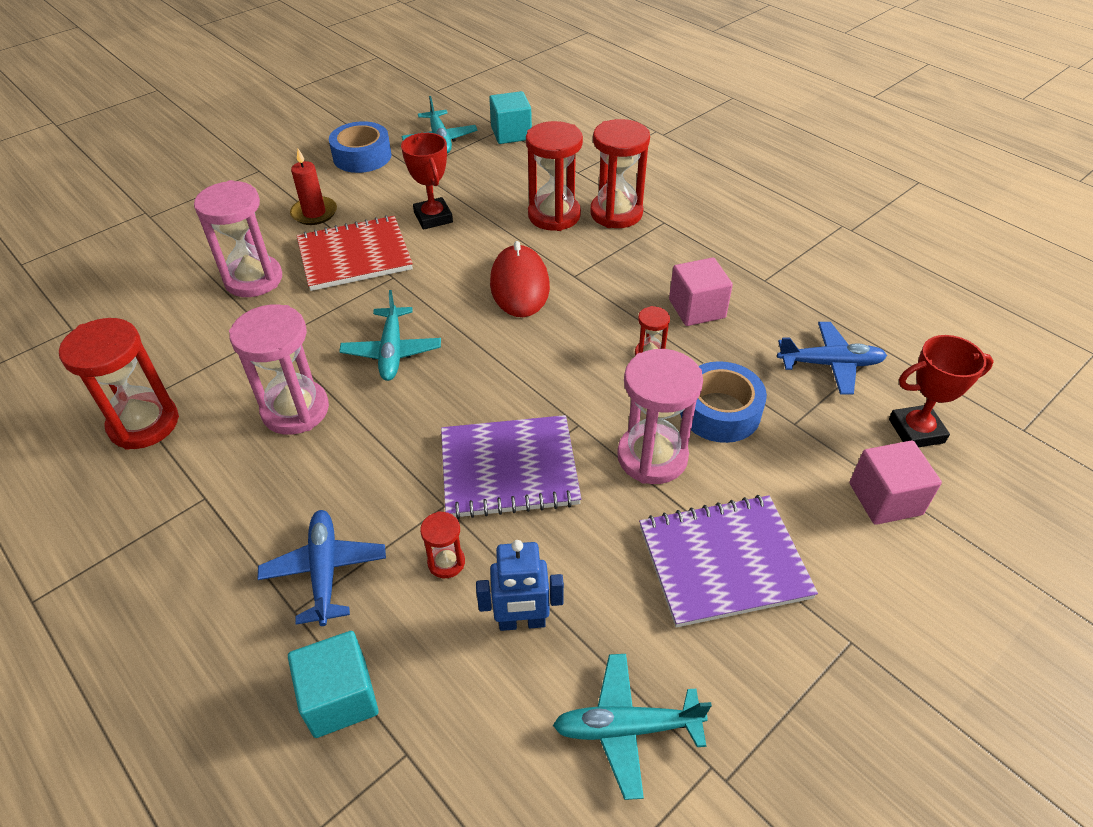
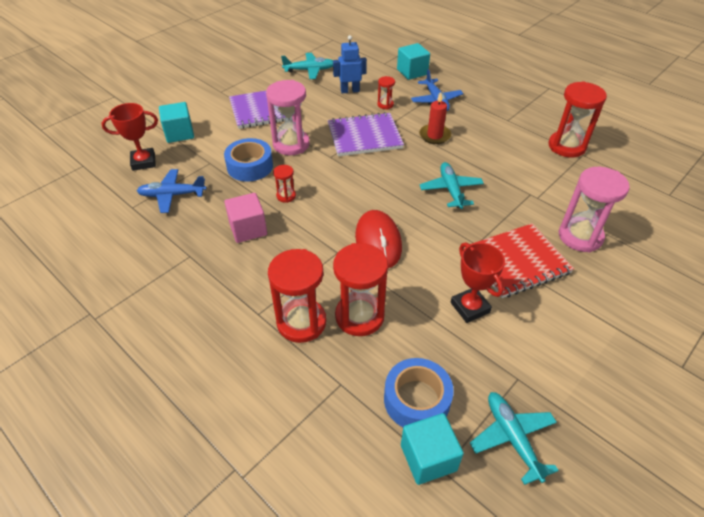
camera: 175 degrees right, 0 degrees up
pink hourglass [229,305,329,435] -> none
red candle [290,149,337,225] -> red candle moved to [419,92,451,144]
blue tape [329,121,392,173] -> blue tape moved to [384,358,454,427]
pink cube [850,441,942,525] -> turquoise cube [159,102,194,143]

